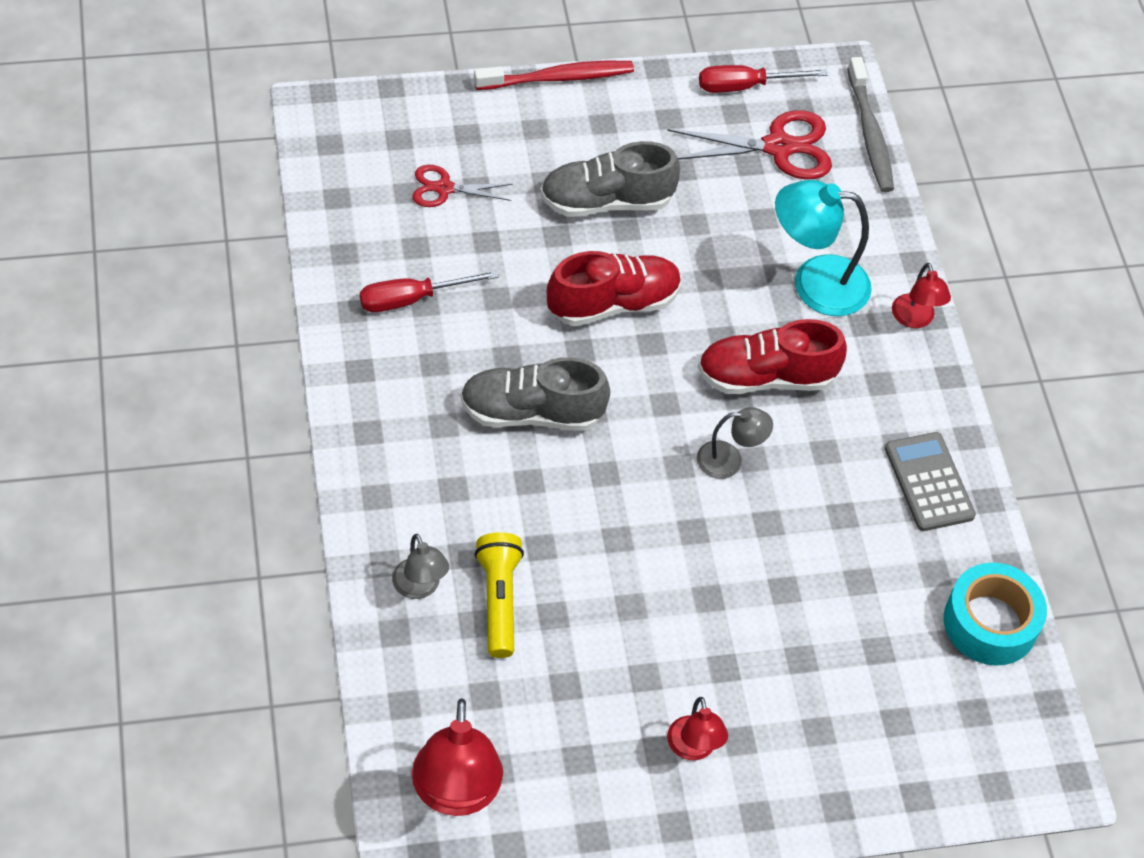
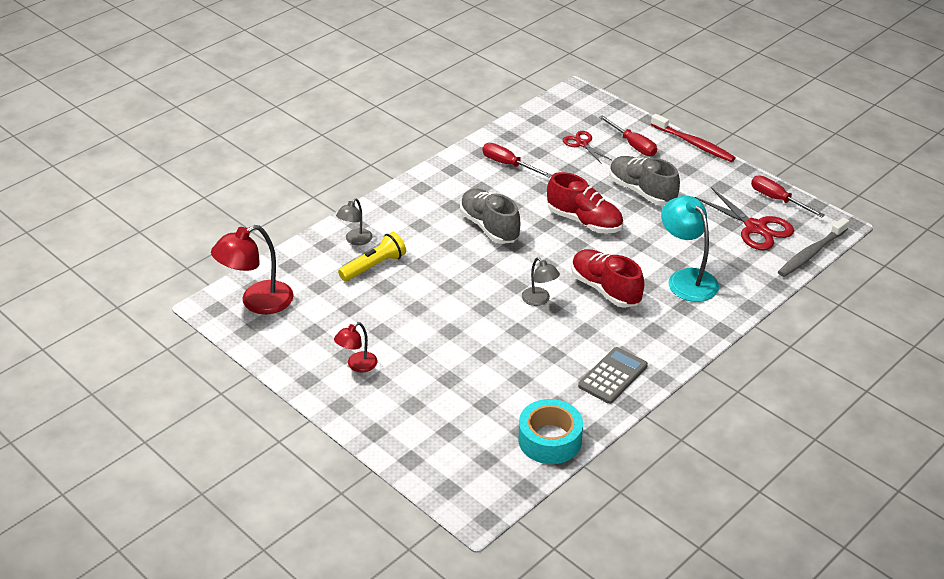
camera: 60 degrees right, 15 degrees down
red lamp [892,263,951,328] -> none
none -> red screwdriver [599,115,657,156]

